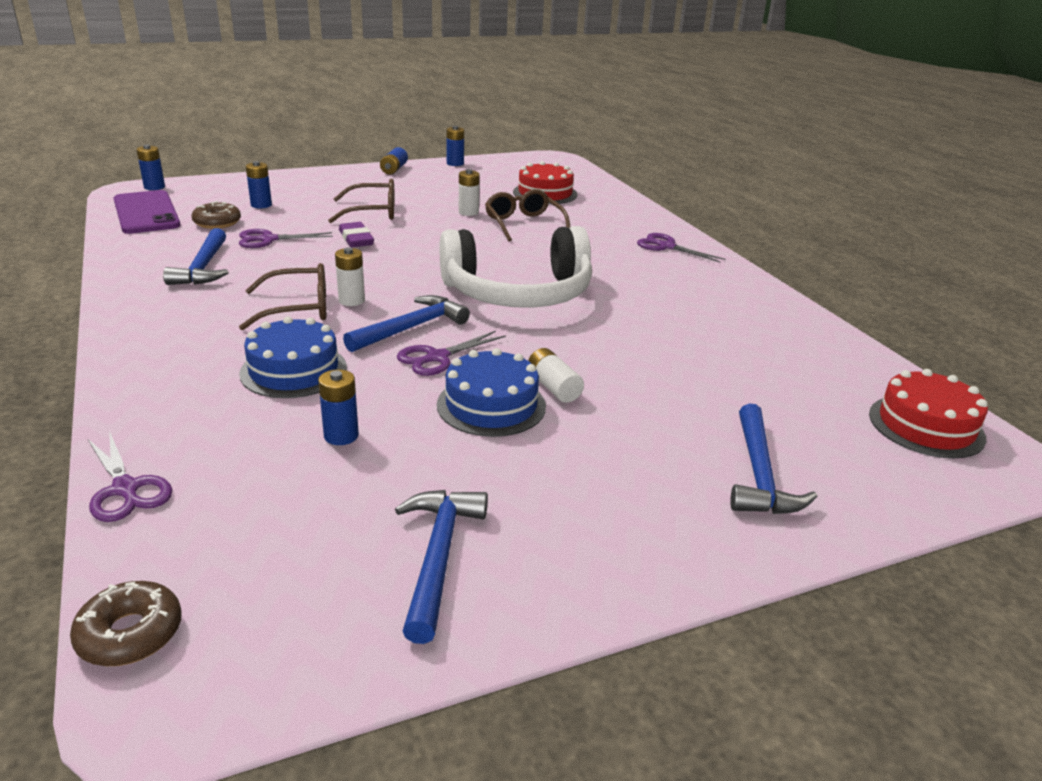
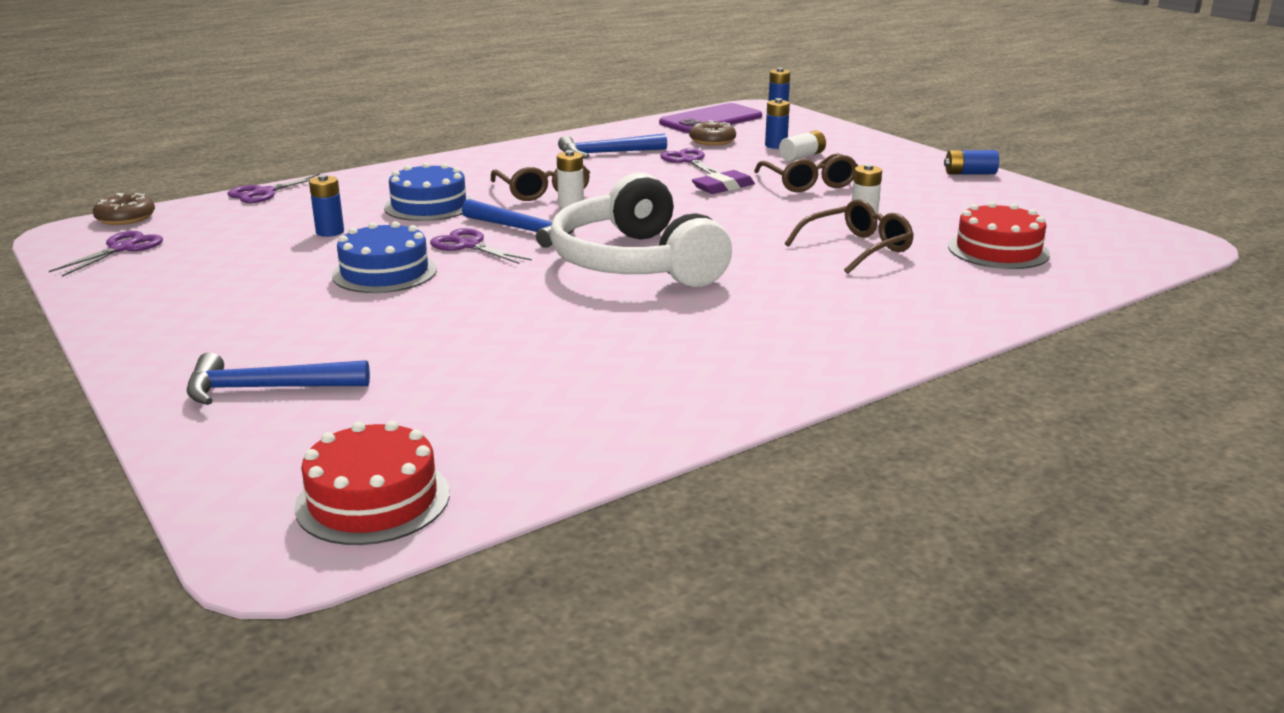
camera: 80 degrees right, 5 degrees down
blue hammer [395,490,488,644] -> none
blue battery [447,126,464,166] -> none
white battery [528,348,584,403] -> white battery moved to [779,130,826,161]
purple scissors [637,233,726,262] -> purple scissors moved to [49,231,163,277]

